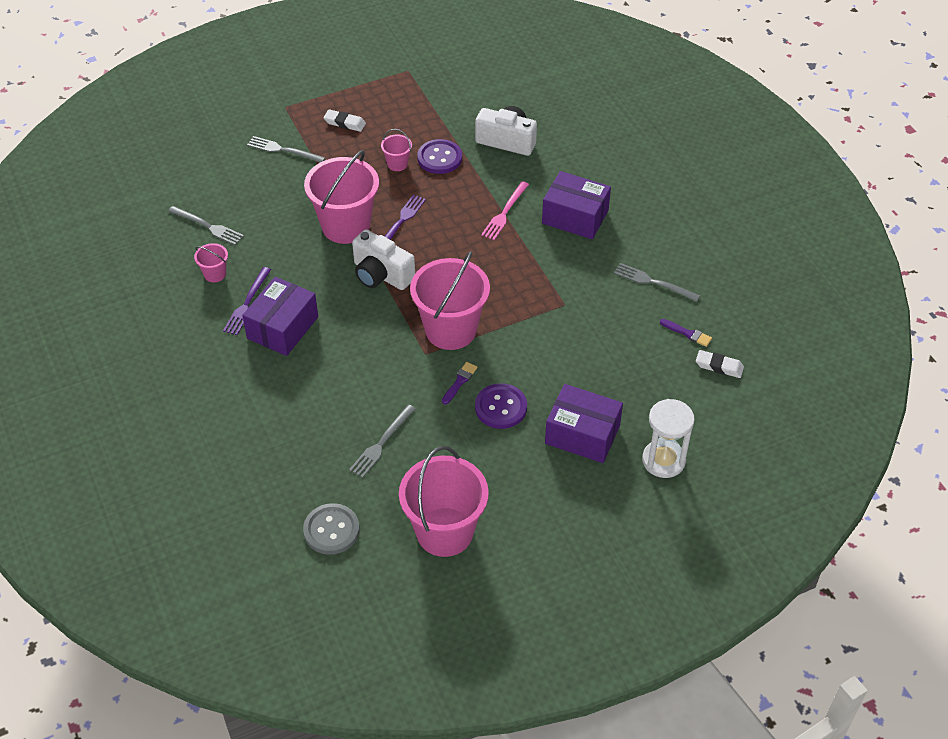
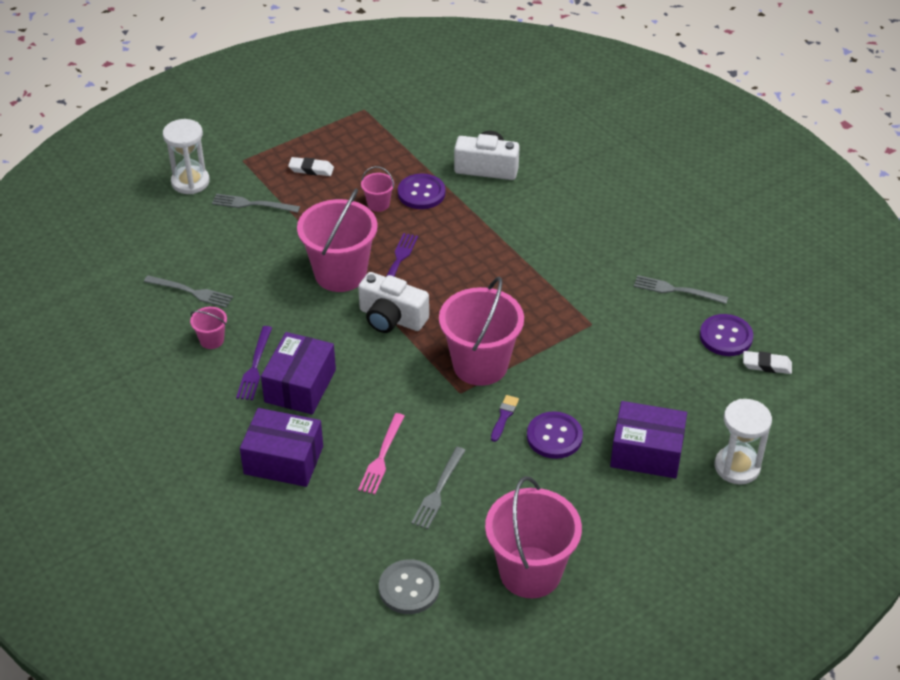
camera: 10 degrees left, 5 degrees down
pink fork [481,181,529,240] -> pink fork moved to [358,413,405,494]
purple box [542,171,611,239] -> purple box moved to [240,408,323,487]
purple brush [660,319,712,347] -> purple button [700,314,753,356]
none -> white hourglass [163,119,210,194]

